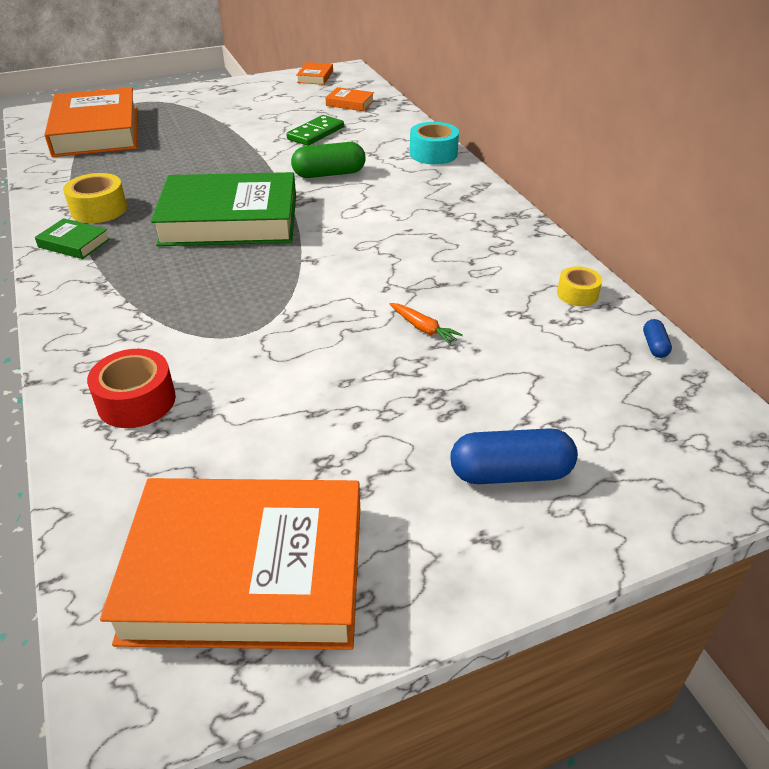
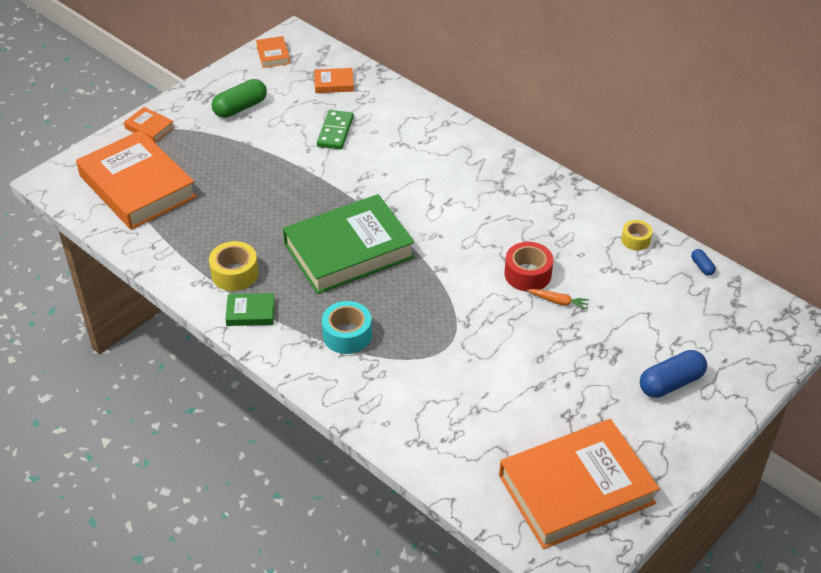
camera: 25 degrees left, 5 degrees up
red tape [87,349,176,428] -> red tape moved to [505,242,553,291]
green capsule [291,142,366,178] -> green capsule moved to [212,79,267,118]
turquoise tape [410,122,459,165] -> turquoise tape moved to [322,301,372,354]
none -> orange book [124,107,174,143]

